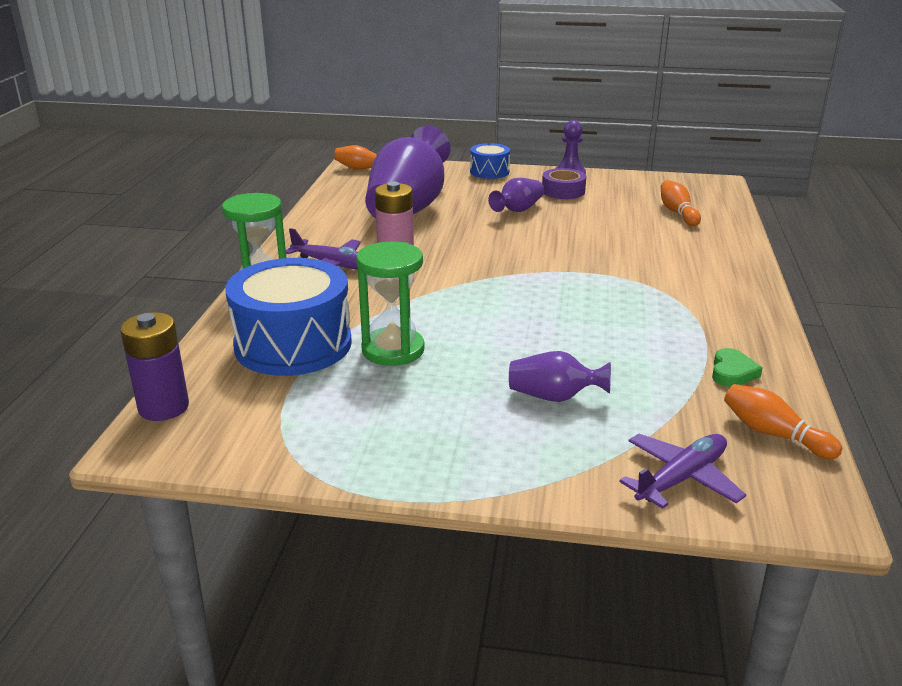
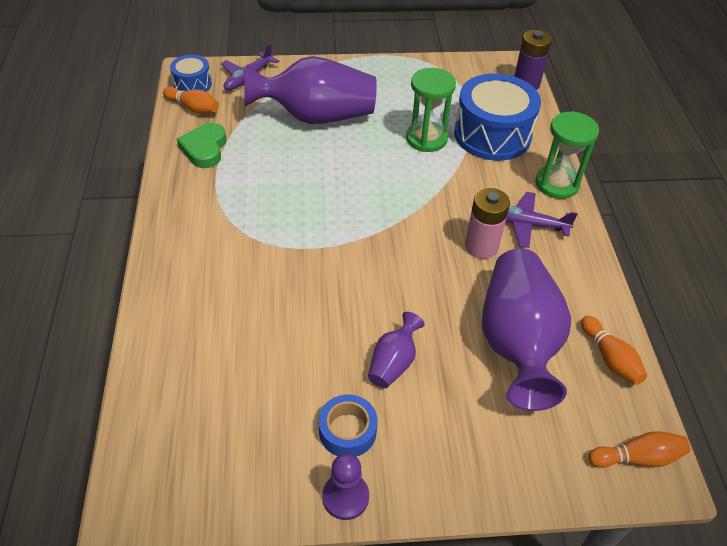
camera: 165 degrees right, 20 degrees up
blue drum [470,143,510,179] -> blue drum moved to [170,55,212,92]
purple vase [509,351,611,402] -> purple vase [245,56,377,124], size x2.14
purple tape [542,168,586,199] -> blue tape [319,394,378,457]
orange bowling pin [661,180,701,226] -> orange bowling pin moved to [581,316,647,385]
green heart [712,348,763,387] -> green heart [177,123,226,168], size x1.52

